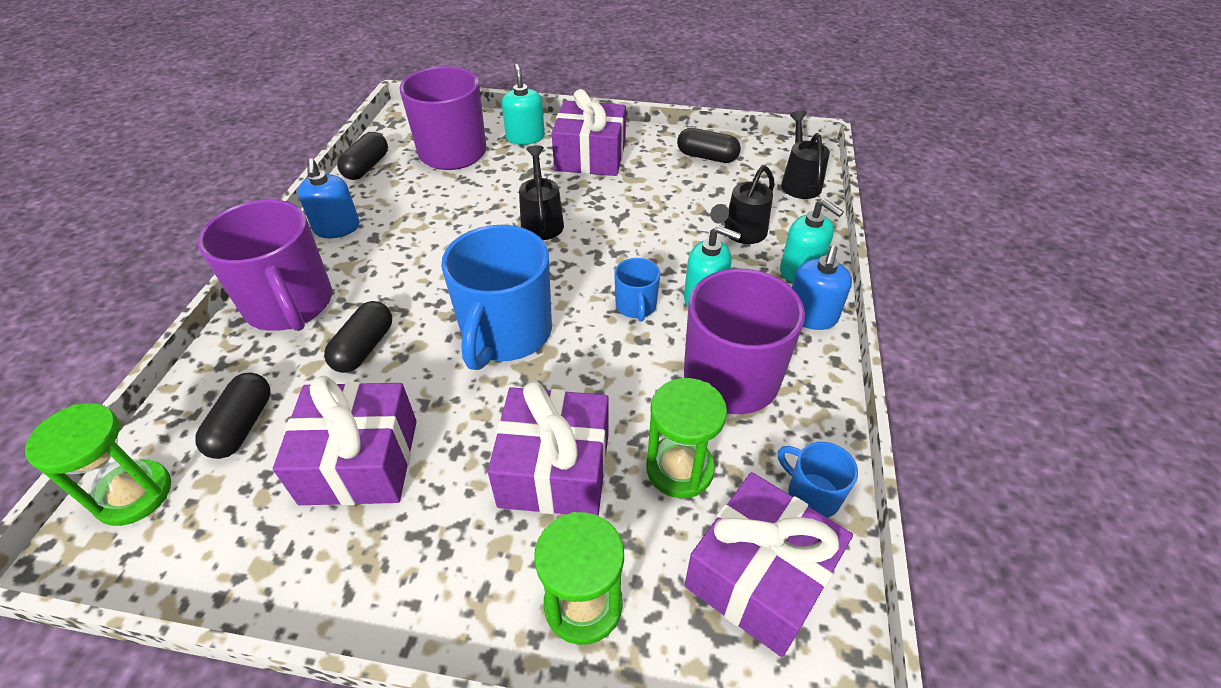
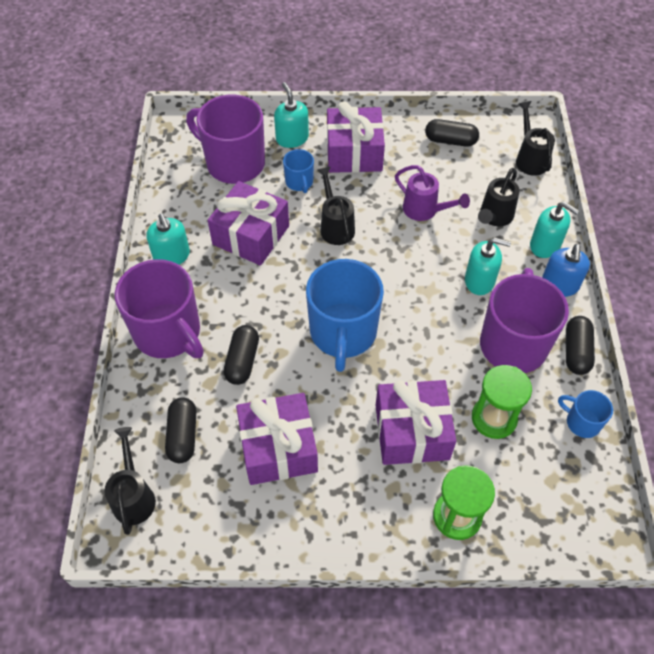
camera: 10 degrees left, 10 degrees up
green hourglass [25,403,171,526] -> black watering can [104,427,156,535]
blue soap dispenser [298,158,360,238] -> turquoise soap dispenser [146,214,190,265]
black capsule [337,132,388,180] -> black capsule moved to [566,316,595,375]
blue mug [614,258,660,322] -> blue mug moved to [283,149,314,193]
purple gift [684,472,853,657] -> purple gift moved to [208,181,289,266]
none -> purple watering can [395,165,470,221]

